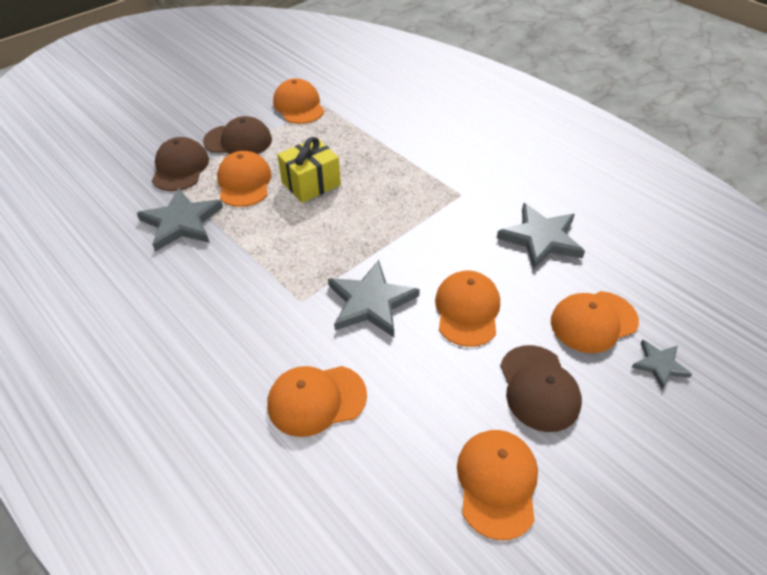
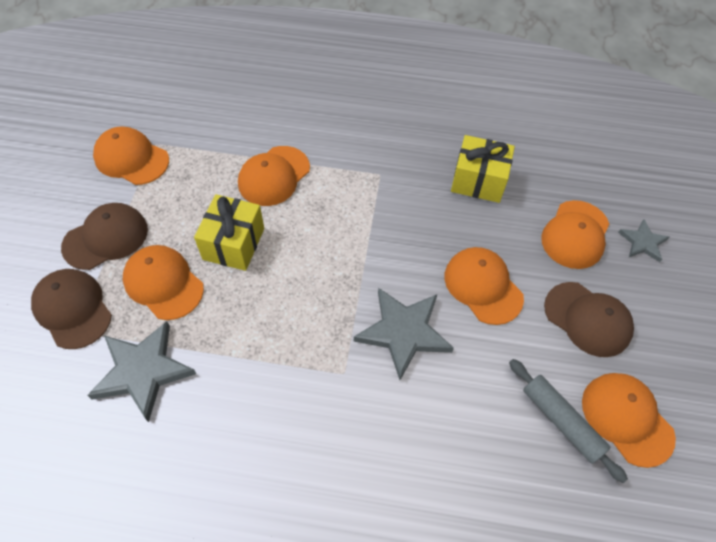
camera: 40 degrees left, 10 degrees up
orange cap [268,366,367,437] -> orange cap moved to [238,146,310,206]
grey star [497,203,585,270] -> yellow gift [451,135,515,203]
none -> grey rolling pin [509,359,628,483]

